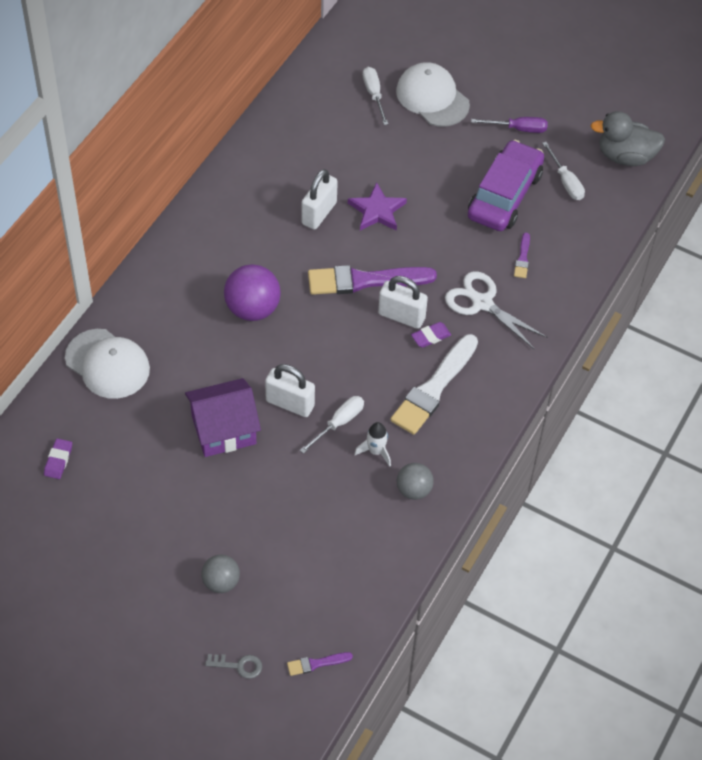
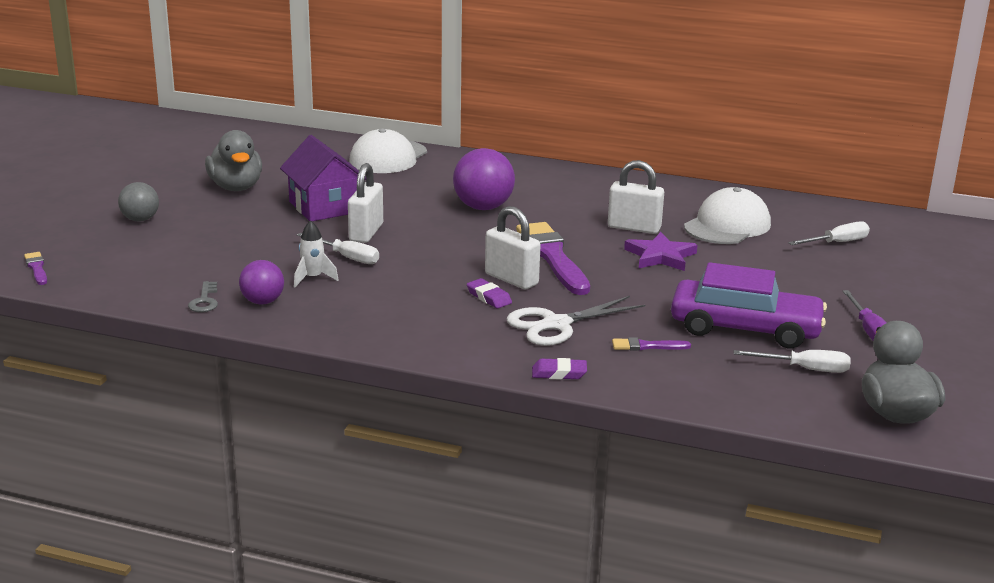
camera: 80 degrees right, 30 degrees down
purple eraser [44,438,72,479] -> purple eraser moved to [532,358,587,380]
grey key [205,654,262,679] -> grey key moved to [188,281,218,312]
white padlock [378,276,428,329] -> white padlock turned 60 degrees counterclockwise [485,206,541,289]
white brush [390,334,478,435] -> none
white cap [396,62,470,127] -> white cap moved to [684,187,771,244]
grey ball [397,463,434,500] -> purple ball [239,260,284,305]
white scissors [445,271,548,350] -> white scissors turned 150 degrees counterclockwise [506,296,645,346]
white screwdriver [542,142,585,200] -> white screwdriver turned 135 degrees counterclockwise [734,350,851,373]
none -> grey duck [205,130,262,191]

